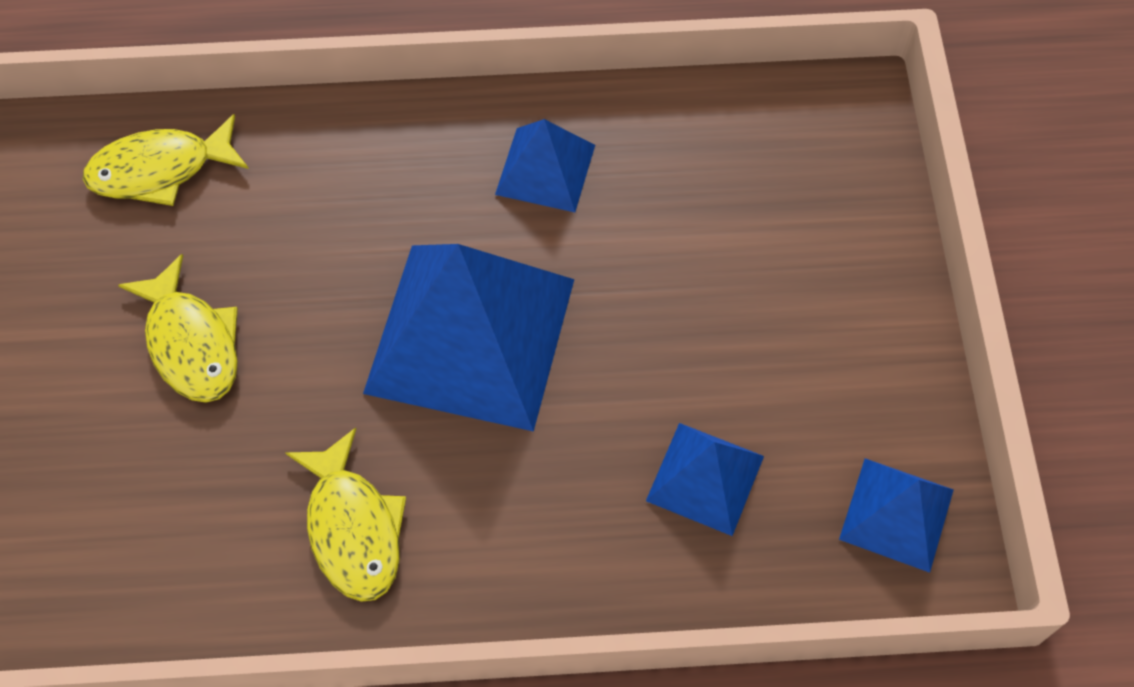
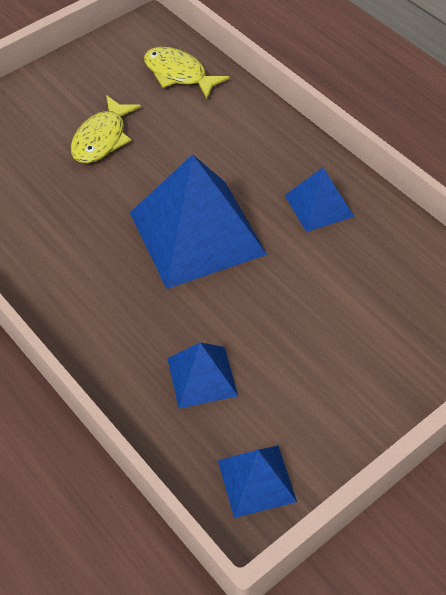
camera: 55 degrees right, 10 degrees down
yellow fish [286,428,406,602] -> none

